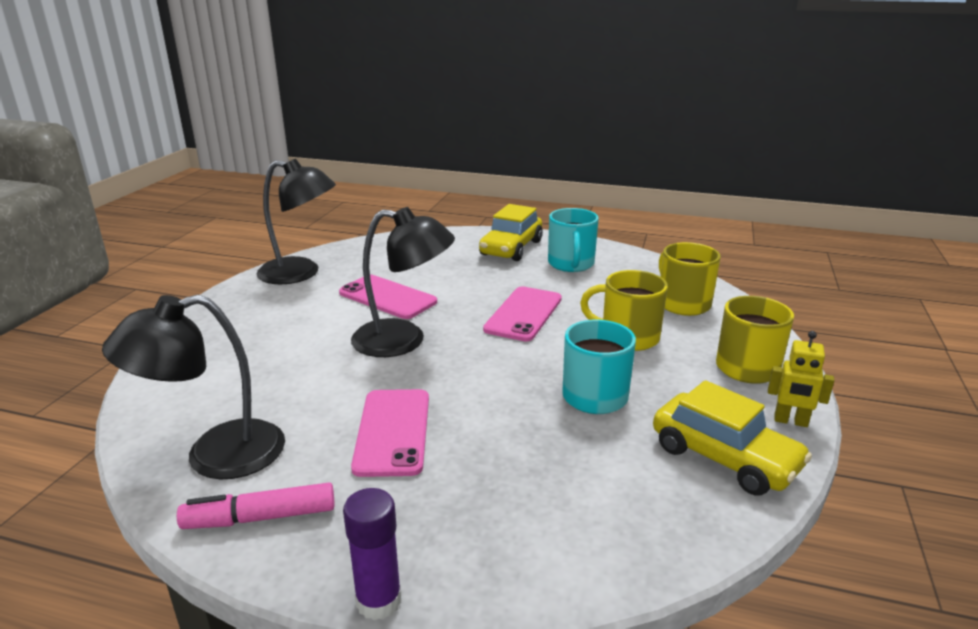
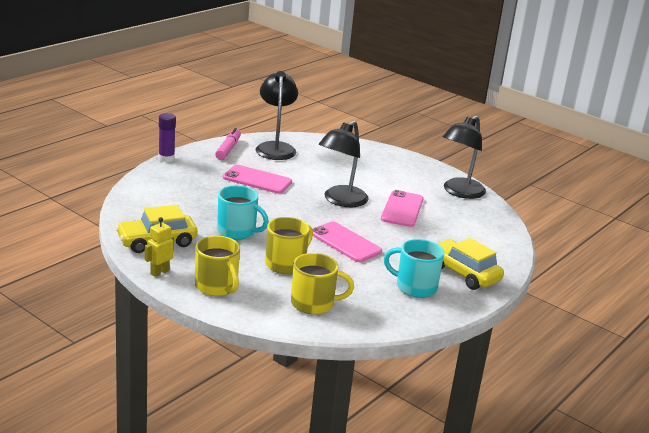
camera: 110 degrees right, 0 degrees up
pink phone [339,275,437,319] -> pink phone turned 45 degrees counterclockwise [381,190,424,227]

